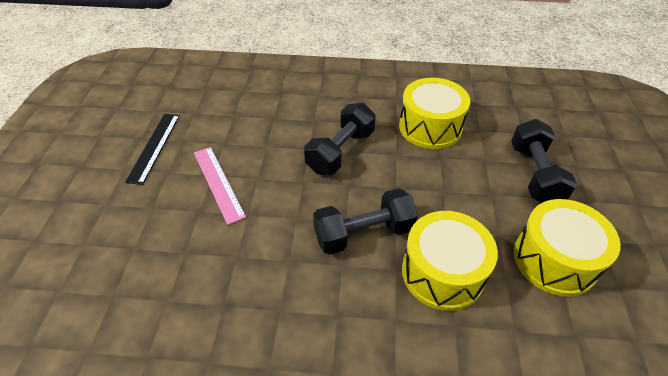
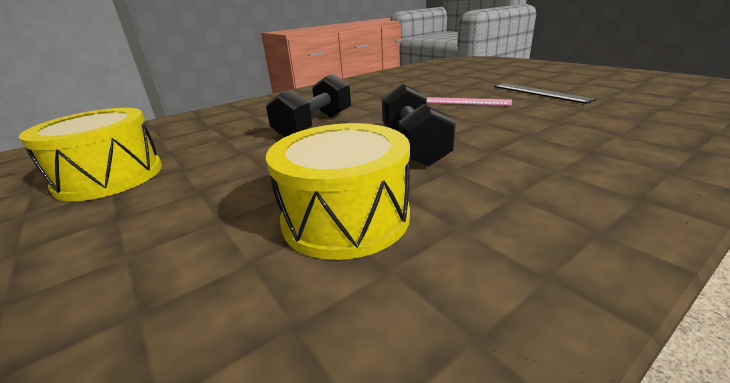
camera: 140 degrees right, 20 degrees down
yellow drum [402,211,498,311] -> none
black dumbbell [511,119,577,203] -> none

